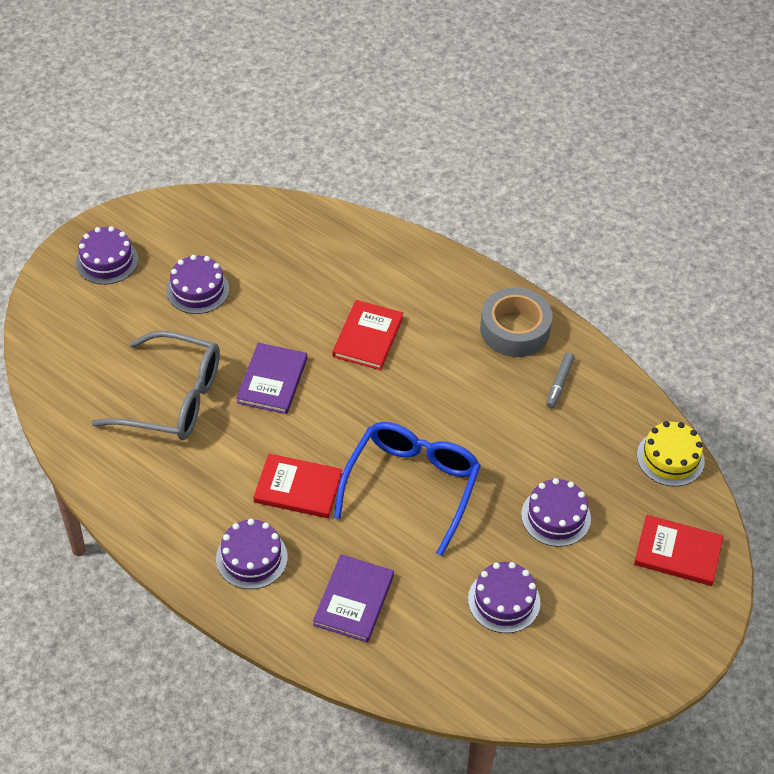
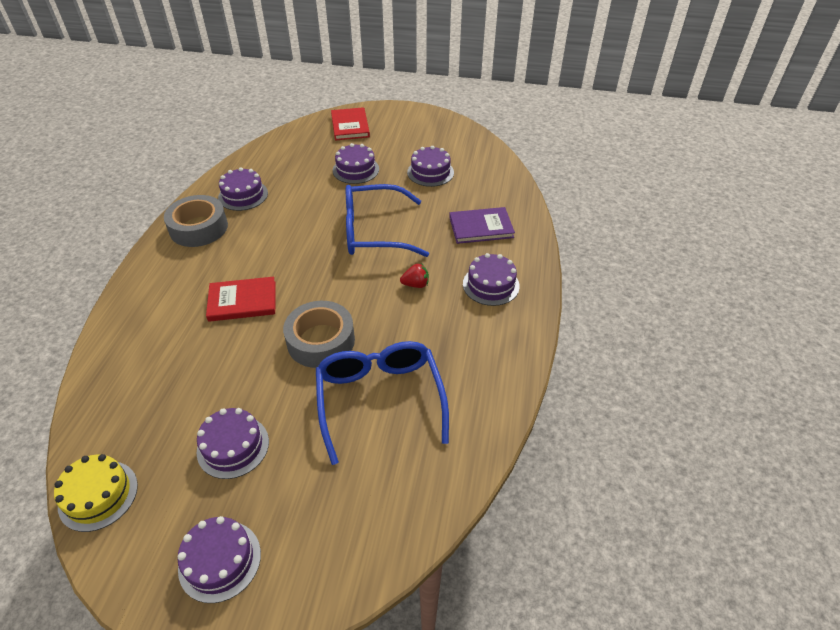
camera: 115 degrees left, 5 degrees down
grey glasses [92,331,220,440] -> blue glasses [316,341,449,465]
purple book [236,343,307,414] -> grey tape [283,301,355,368]
red book [254,454,342,518] -> red strawberry [400,263,429,288]
grey marker [546,352,575,408] -> purple cake [218,167,268,211]
yellow cake [637,421,705,487] -> yellow cake moved to [54,454,138,532]

